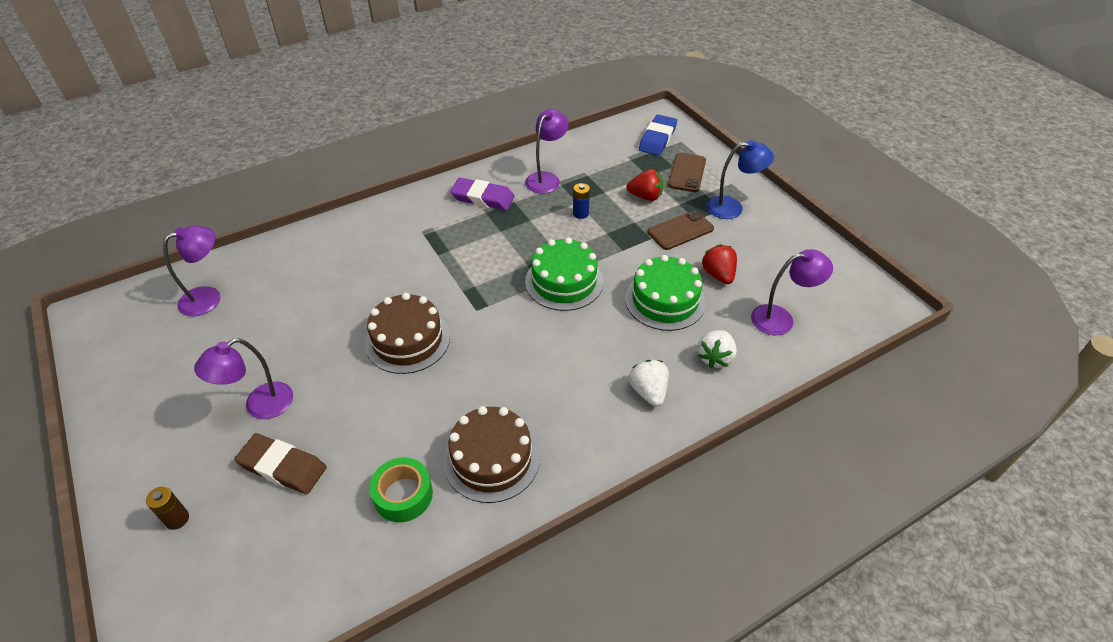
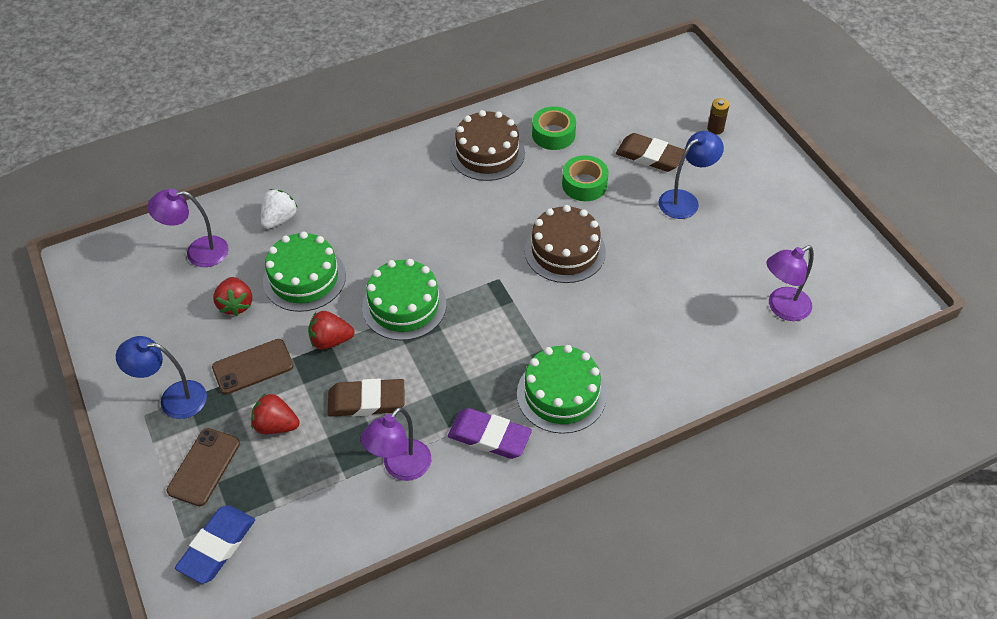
camera: 175 degrees left, 5 degrees up
purple lamp [194,338,293,419] -> blue lamp [659,131,724,219]
blue battery [573,183,590,219] -> brown eraser [328,378,405,417]
white strawberry [629,360,669,406] -> none
none -> red strawberry [308,311,355,350]
none -> green cake [517,345,607,434]
none -> green tape [562,155,609,201]

